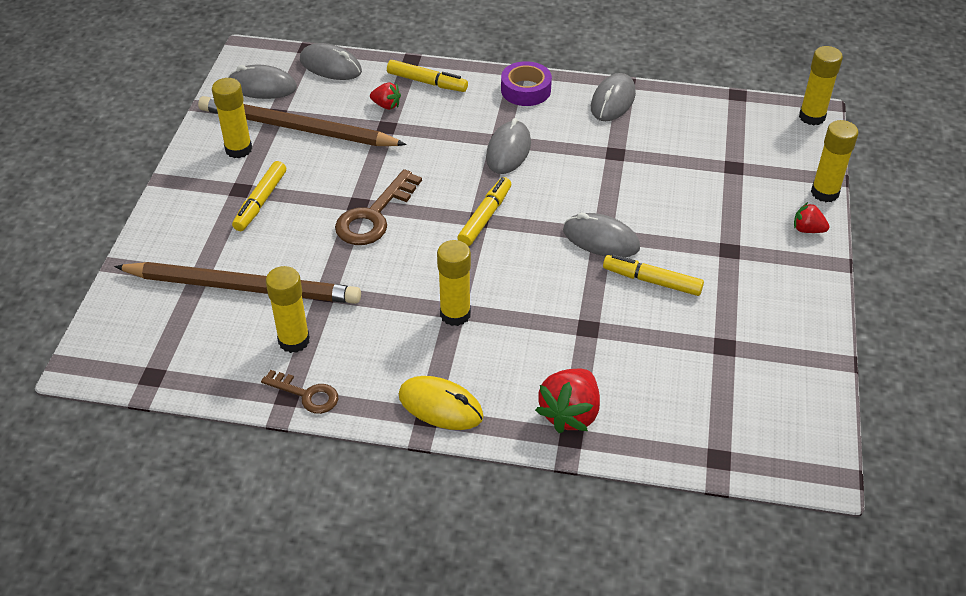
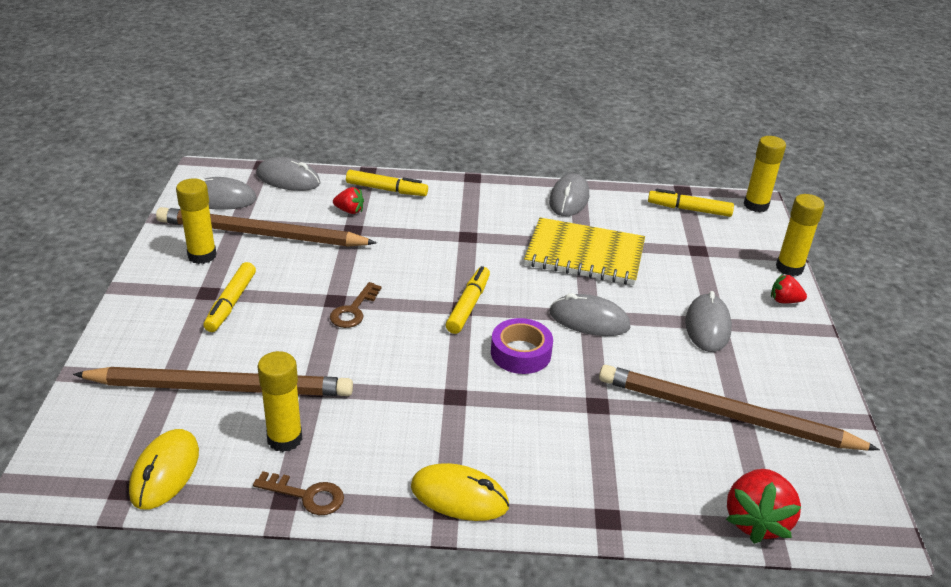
camera: 10 degrees left, 10 degrees down
brown key [335,169,422,245] -> brown key [330,282,382,328], size x0.62
yellow glue stick [437,240,471,326] -> none
grey mouse [486,118,531,174] -> grey mouse moved to [685,291,732,352]
purple tape [501,61,552,106] -> purple tape moved to [491,318,553,374]
red strawberry [535,369,600,433] -> red strawberry moved to [726,469,801,544]
yellow marker [603,254,704,296] -> yellow marker moved to [648,189,734,217]
none -> yellow mouse [129,429,199,509]
none -> yellow notebook [524,218,645,285]
none -> brown pencil [599,365,880,451]

